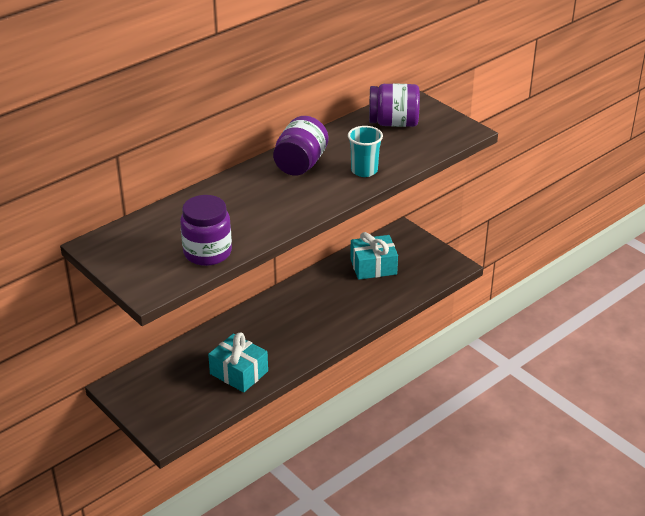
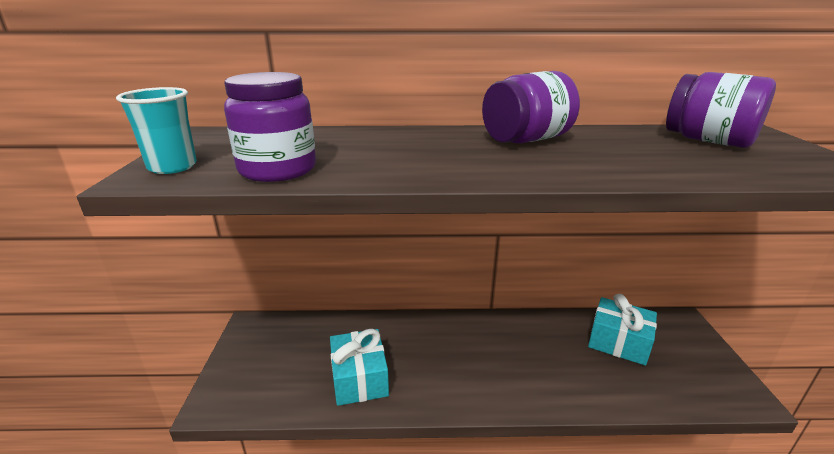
camera: 40 degrees right, 10 degrees down
turquoise cup [348,126,383,177] -> turquoise cup moved to [116,87,197,174]

